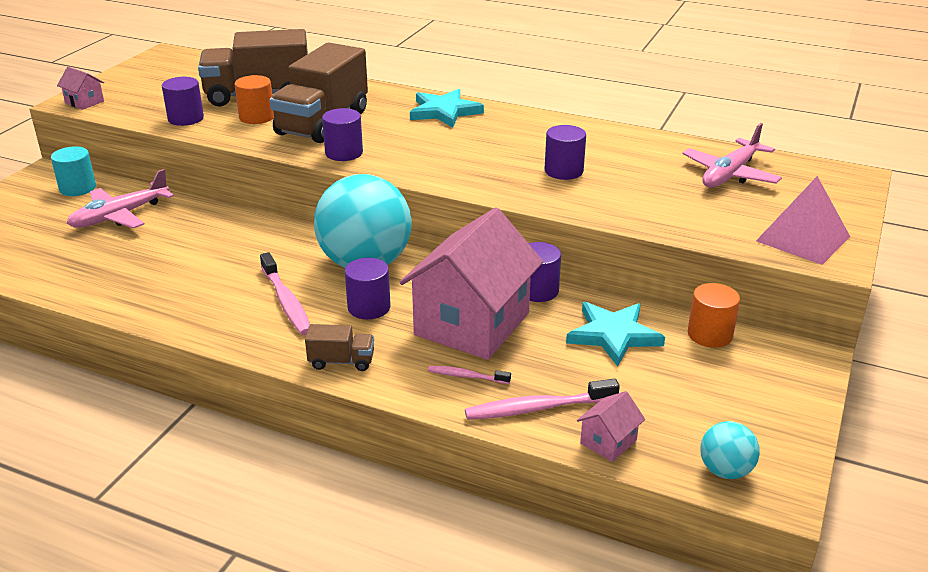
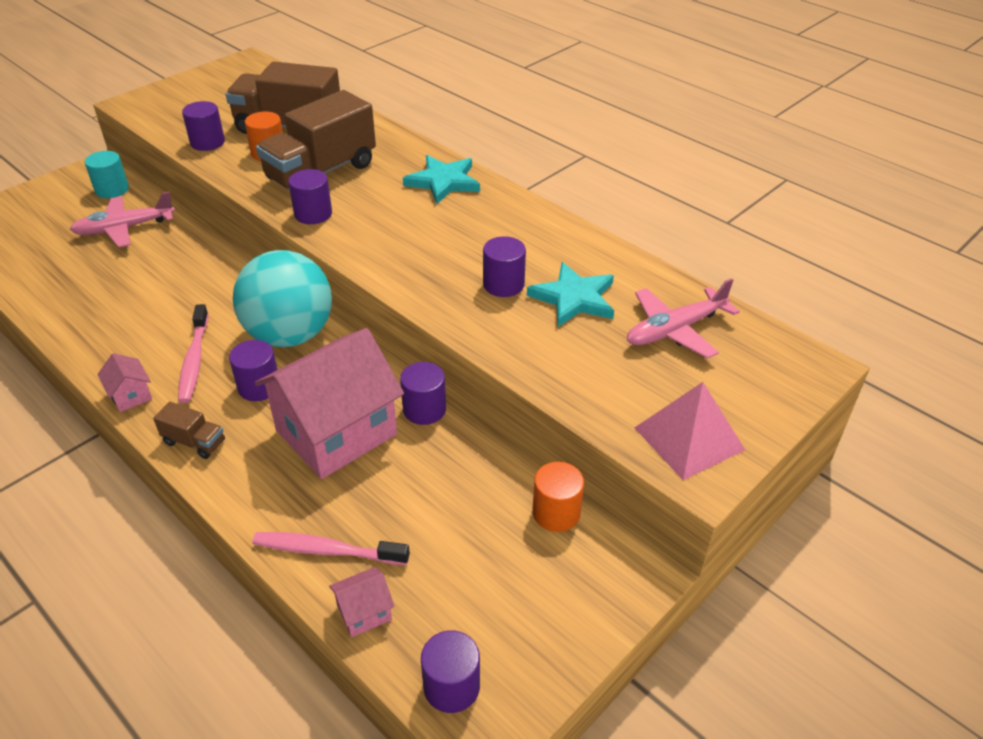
camera: 20 degrees right, 10 degrees up
pink house [57,67,104,110] -> pink house moved to [97,353,152,412]
pink toothbrush [428,366,511,384] -> none
turquoise star [566,302,665,367] -> turquoise star moved to [527,262,614,327]
turquoise ball [700,421,760,479] -> purple cylinder [421,630,480,713]

